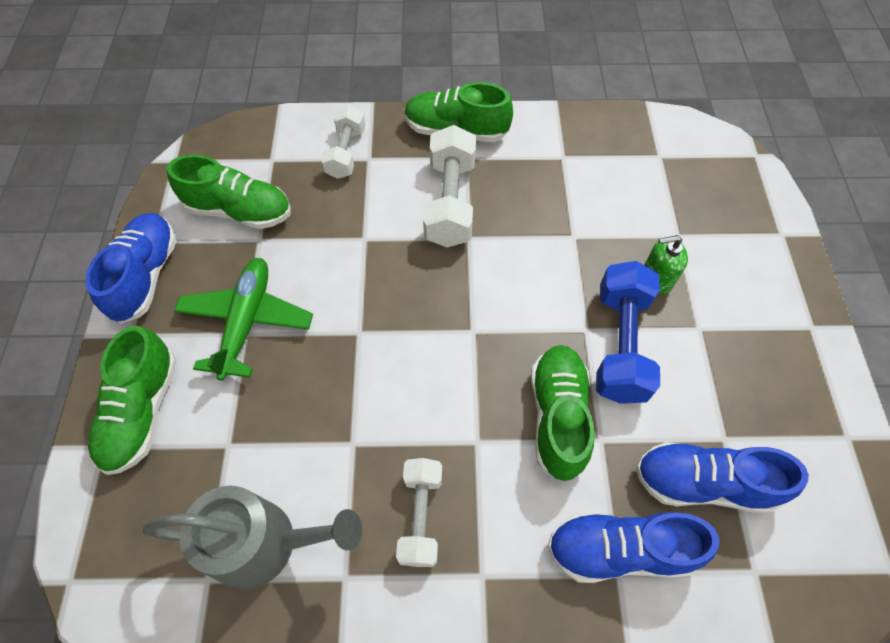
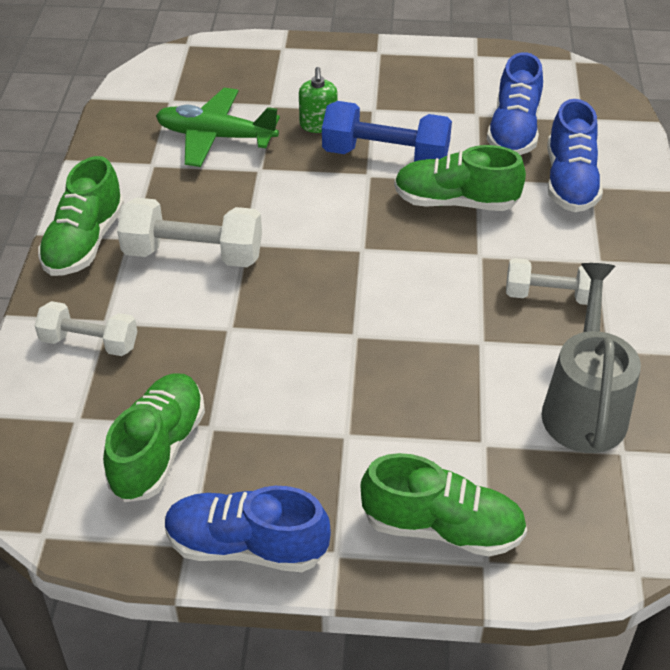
camera: 85 degrees left, 15 degrees down
green plane [174,258,313,381] -> green plane moved to [156,88,280,167]

